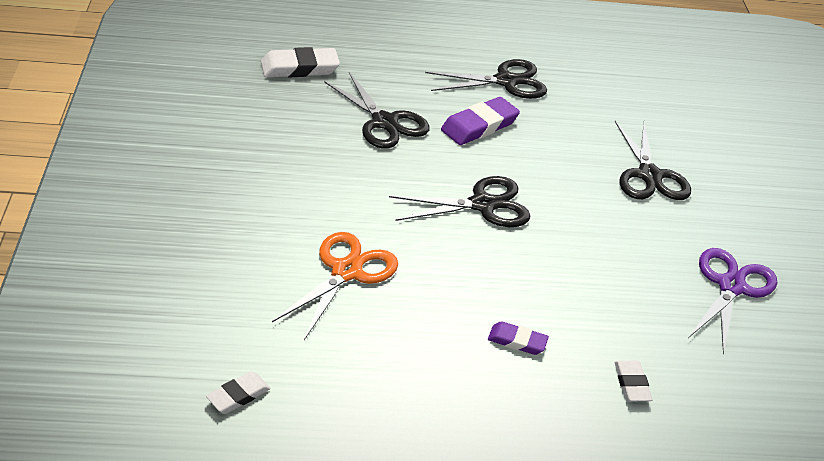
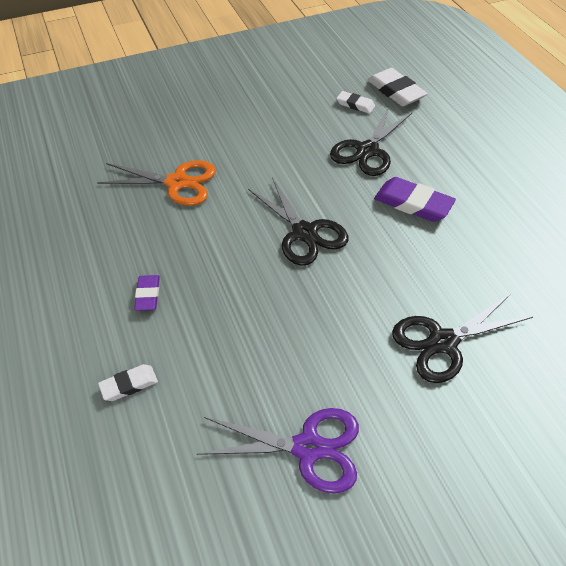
camera: 75 degrees right, 10 degrees up
white eraser [206,372,271,414] -> white eraser moved to [336,91,375,114]
black scissors [425,59,547,99] -> none

